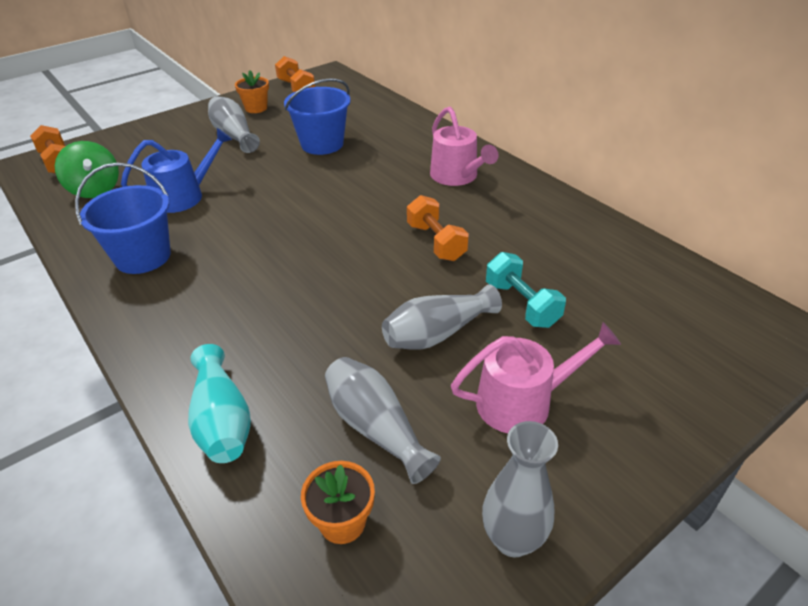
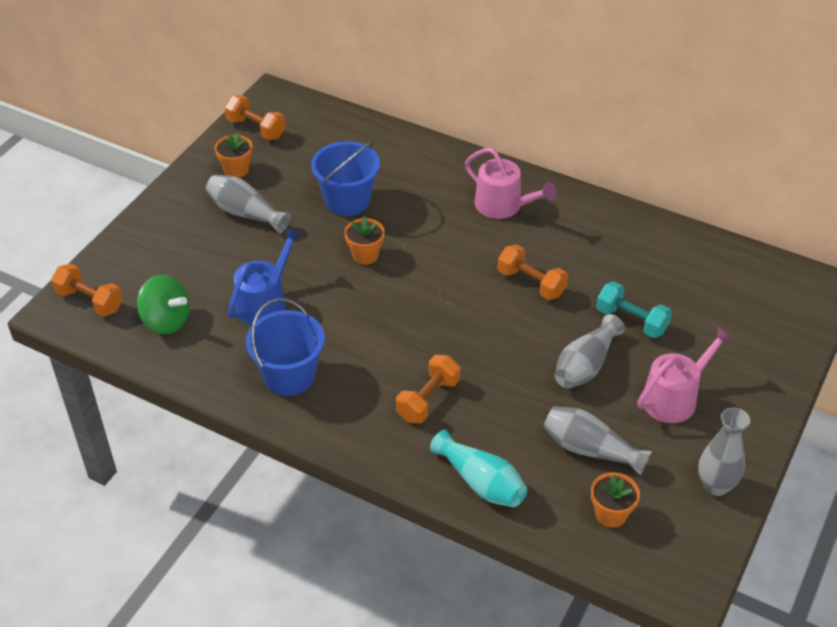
camera: 25 degrees left, 5 degrees up
none -> orange flower pot [344,216,385,264]
none -> orange dumbbell [396,355,460,423]

